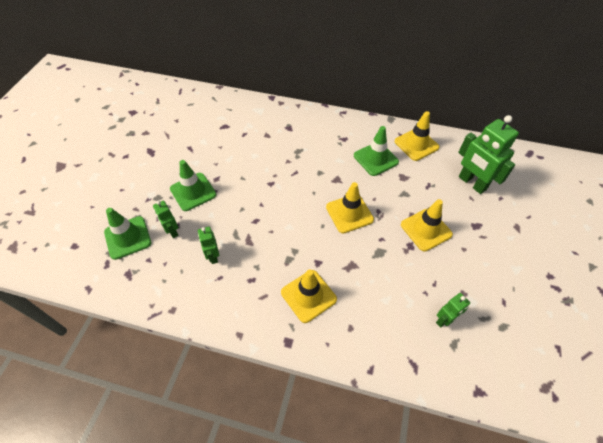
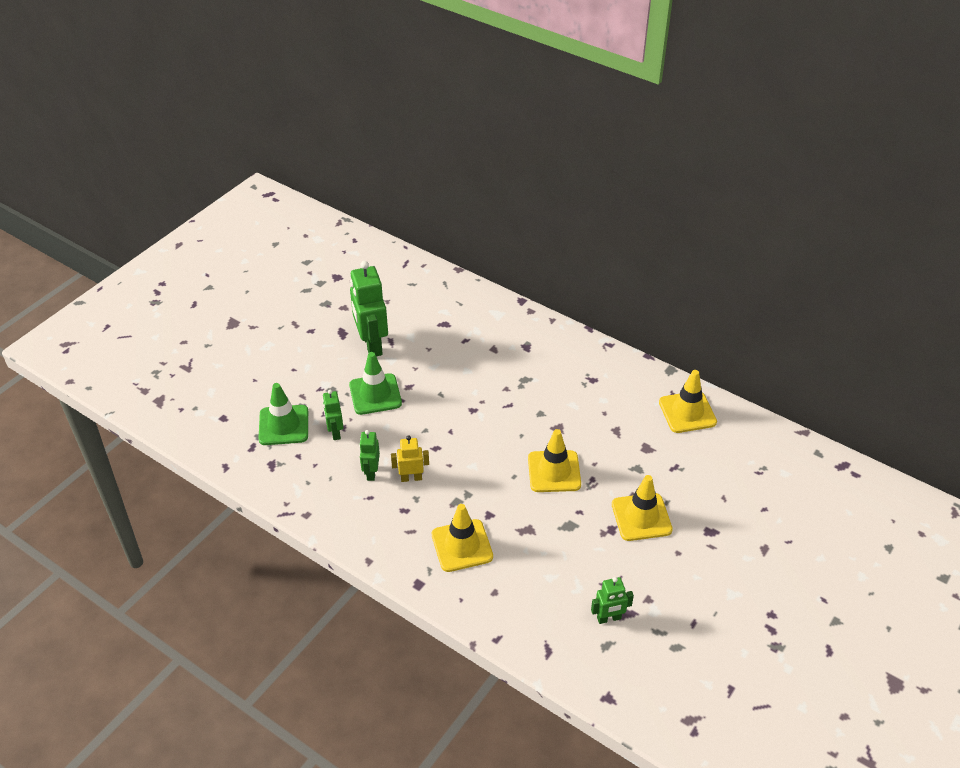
camera: 20 degrees right, 10 degrees down
green traffic cone [354,126,399,176] -> none
green robot [458,115,519,194] -> green robot moved to [350,261,388,356]
none -> yellow robot [391,436,429,482]

